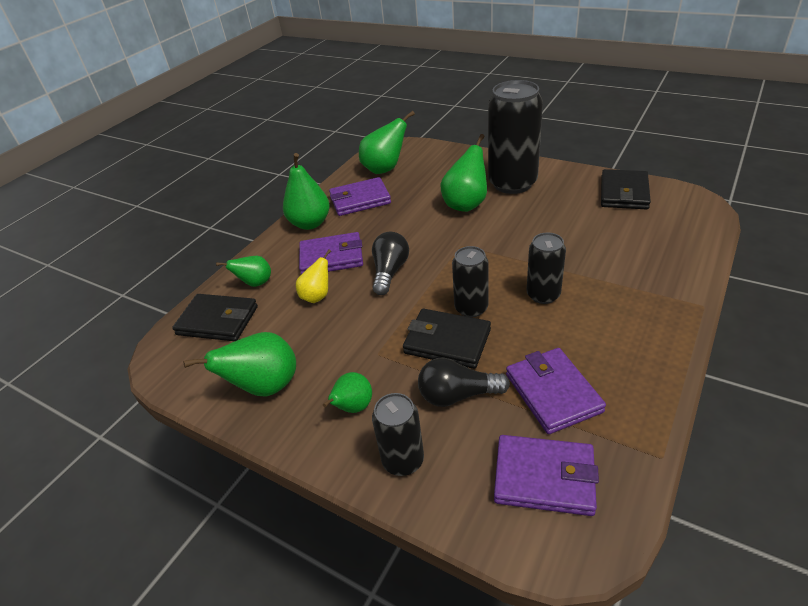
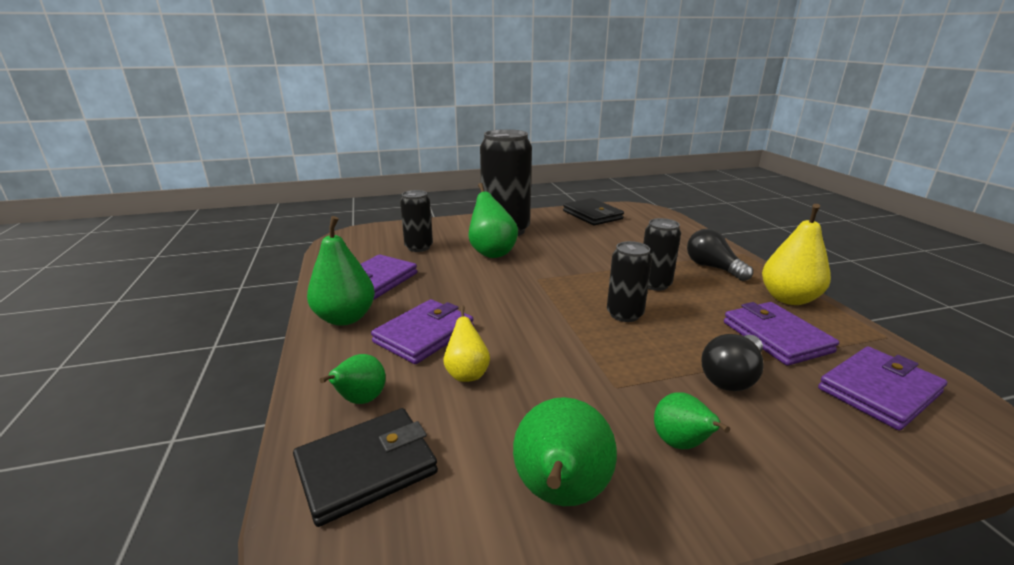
camera: 50 degrees left, 15 degrees down
green pear [359,111,415,174] -> none
black light bulb [372,232,409,295] -> black light bulb moved to [687,228,753,281]
black can [372,393,424,476] -> black can moved to [400,190,433,252]
black wallet [403,309,491,369] -> none
purple wallet [506,348,606,434] -> purple wallet turned 45 degrees clockwise [724,302,839,366]
none -> yellow pear [762,204,831,305]

